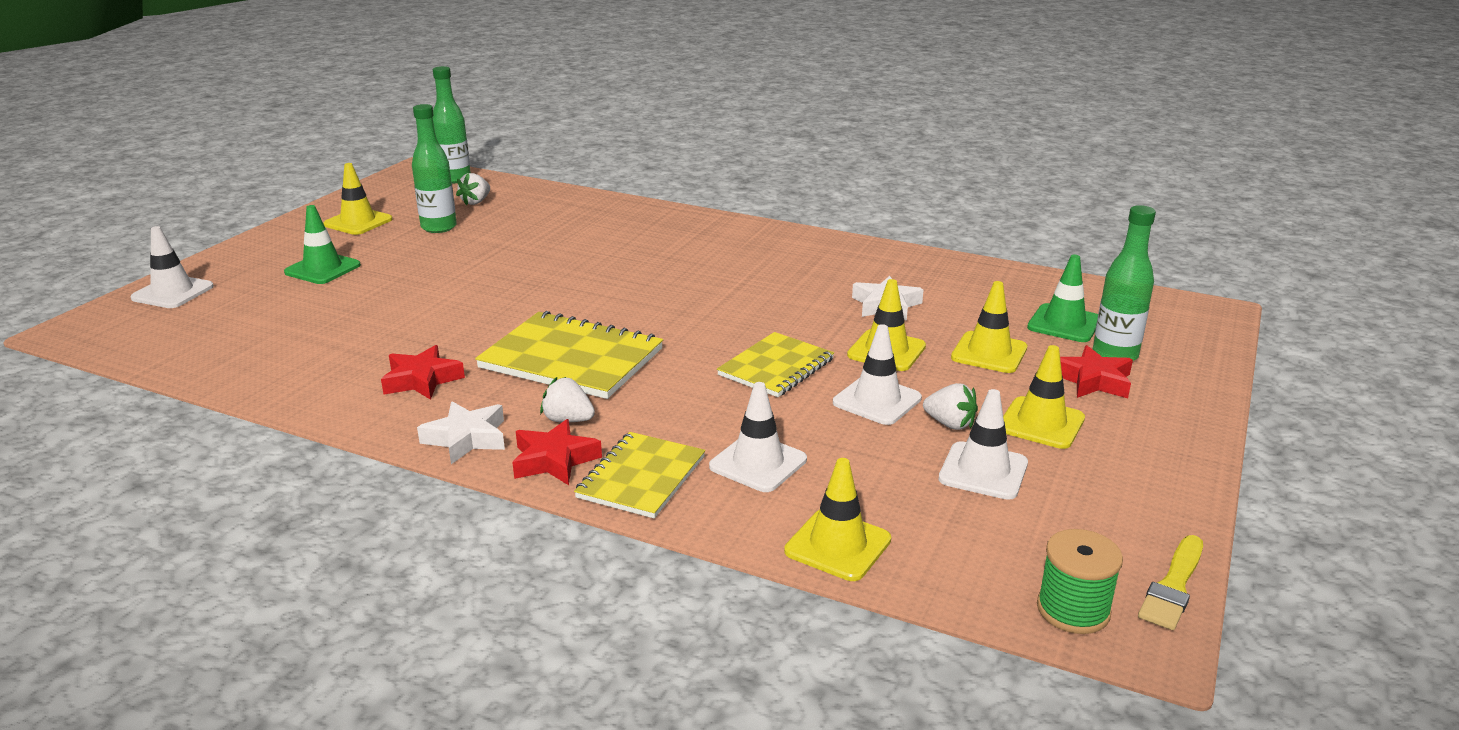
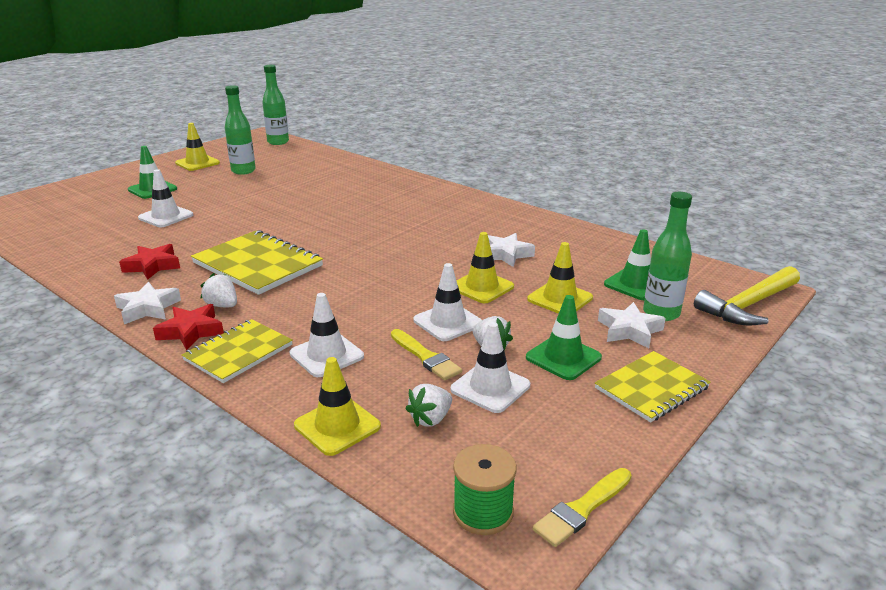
camera: 15 degrees right, 0 degrees up
white traffic cone [130,226,214,308] -> white traffic cone moved to [138,169,193,227]
white strawberry [456,173,490,205] -> white strawberry moved to [406,384,452,427]
yellow notebook [717,332,834,397] -> yellow notebook moved to [595,351,710,422]
yellow traffic cone [1003,345,1085,449] -> green traffic cone [526,295,602,380]
red star [1060,345,1133,398] -> white star [598,302,666,348]
none -> yellow brush [391,329,462,381]
none -> yellow hammer [694,266,800,325]

